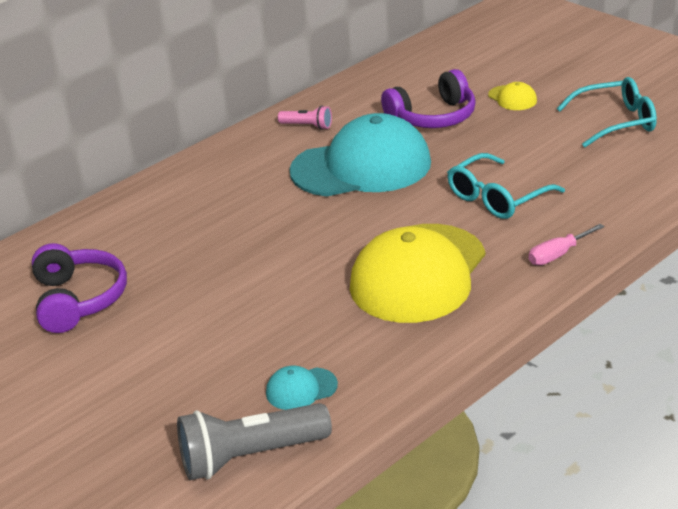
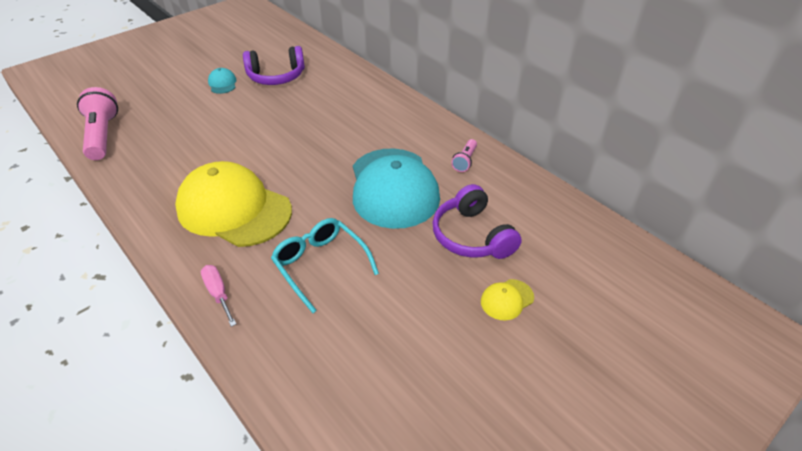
camera: 90 degrees right, 10 degrees up
grey flashlight [177,403,332,480] -> pink flashlight [77,87,118,160]
turquoise cap [266,366,338,410] -> turquoise cap moved to [208,68,236,94]
turquoise glasses [556,77,657,147] -> none

